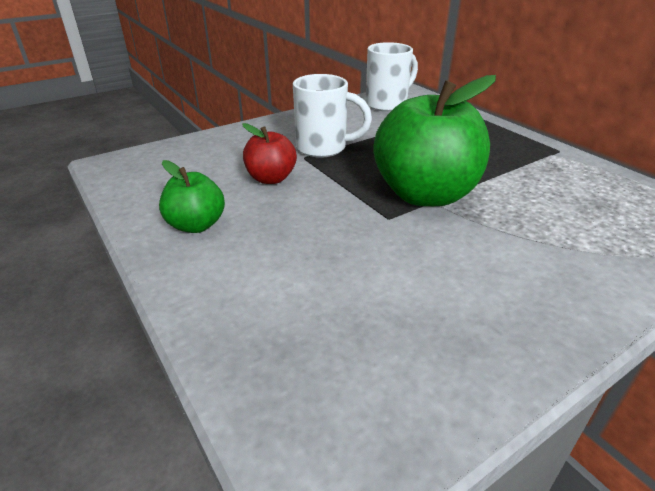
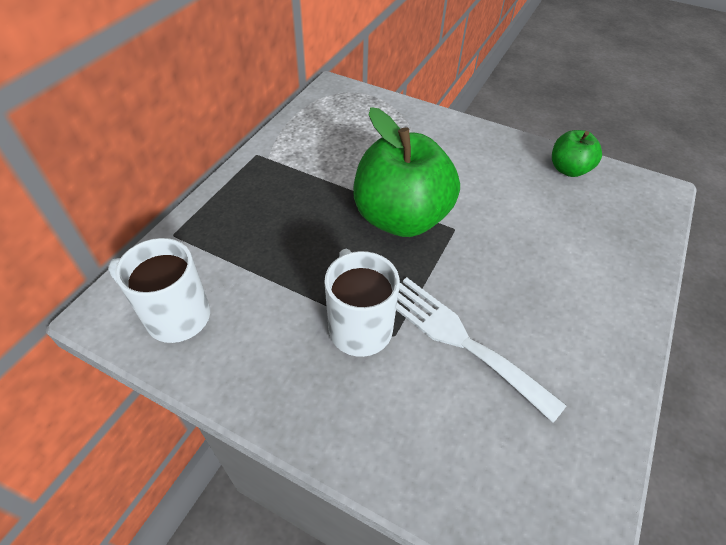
camera: 120 degrees left, 15 degrees up
green apple [159,160,225,233] -> green apple moved to [552,130,602,177]
red apple [242,123,297,184] -> white fork [396,277,567,423]

